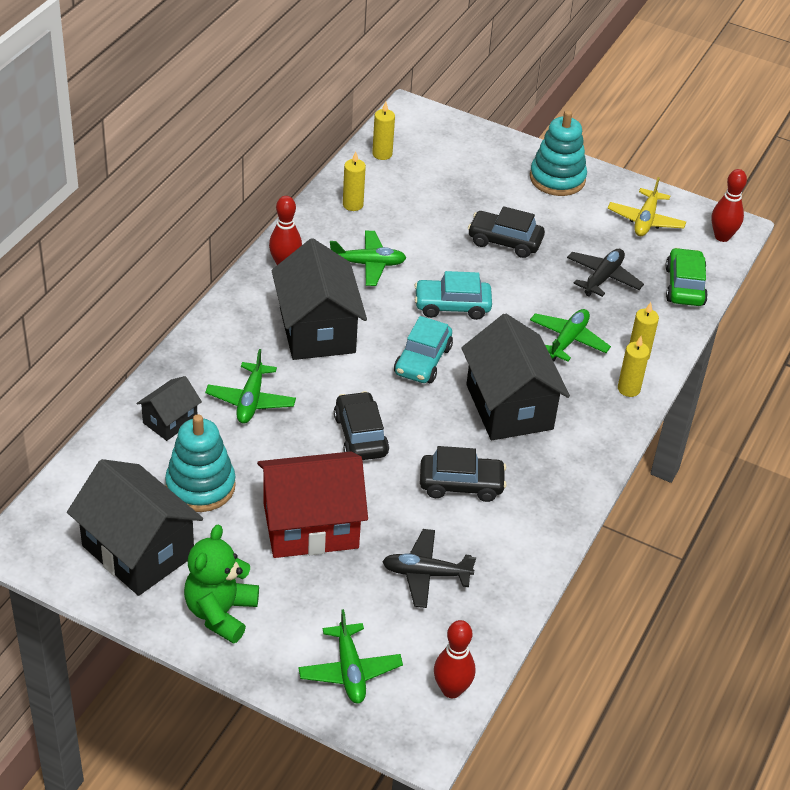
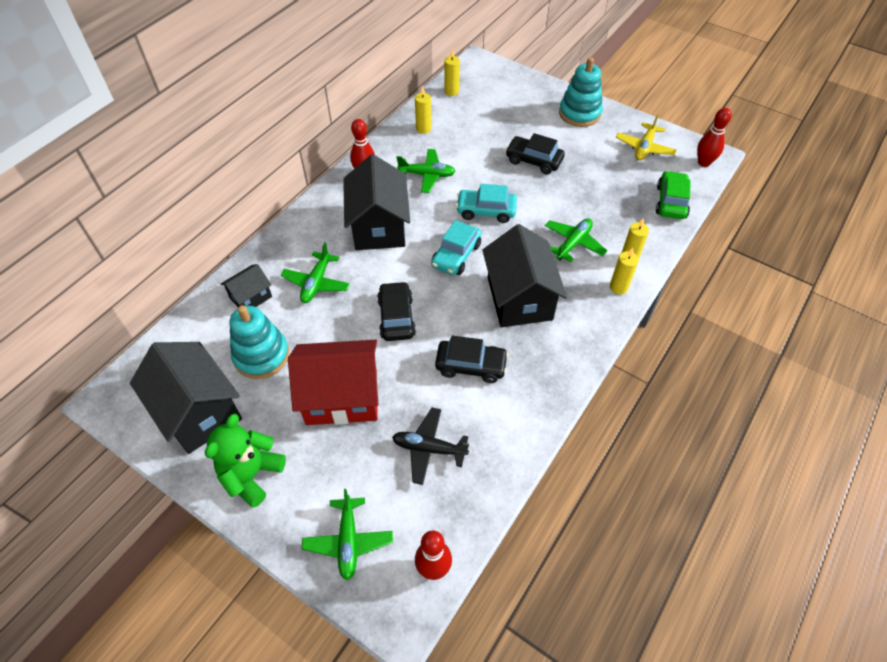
camera: 10 degrees right, 10 degrees up
black plane [567,249,644,297] -> none

